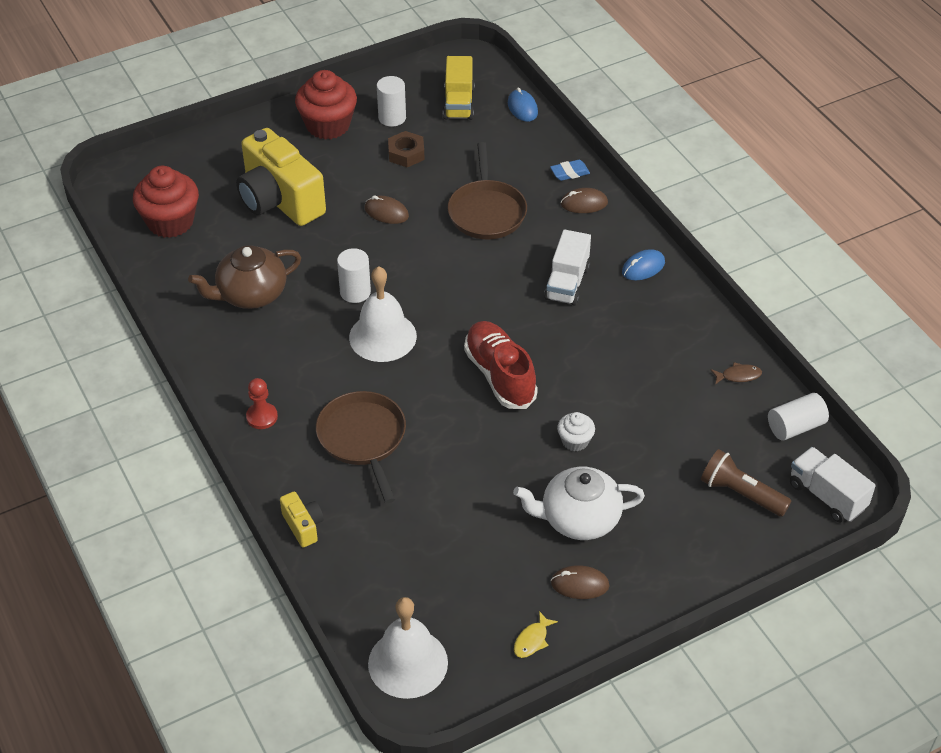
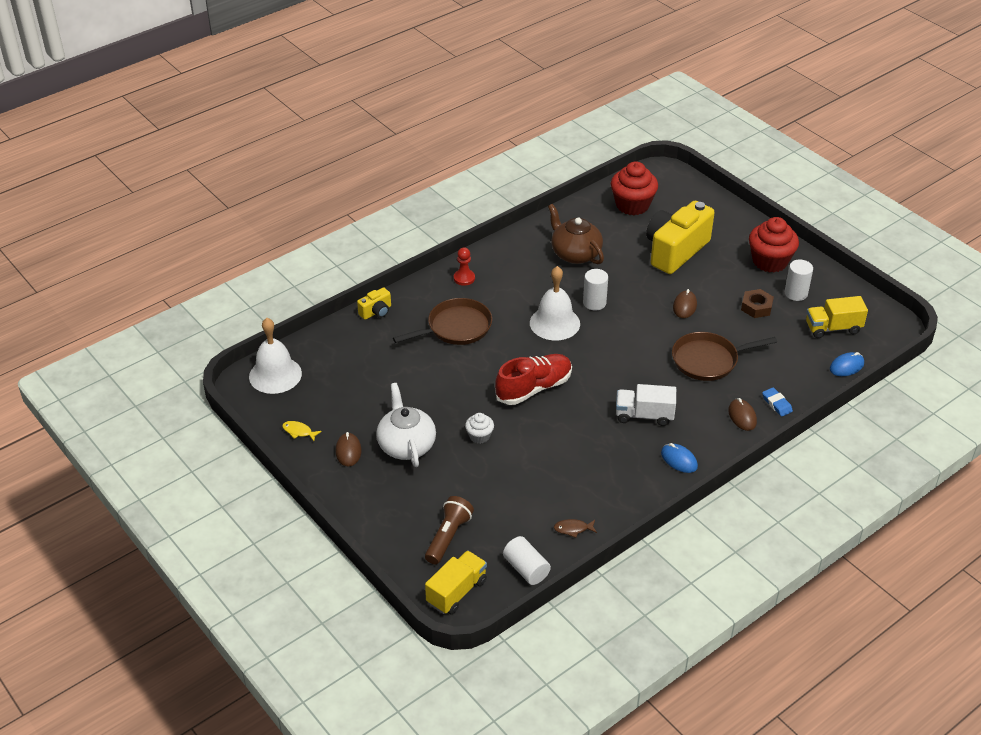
camera: 80 degrees right, 5 degrees down
brown fish [711,362,762,385] -> brown fish turned 105 degrees clockwise [554,519,597,538]
white truck [790,447,876,523] -> yellow truck [425,550,487,614]

